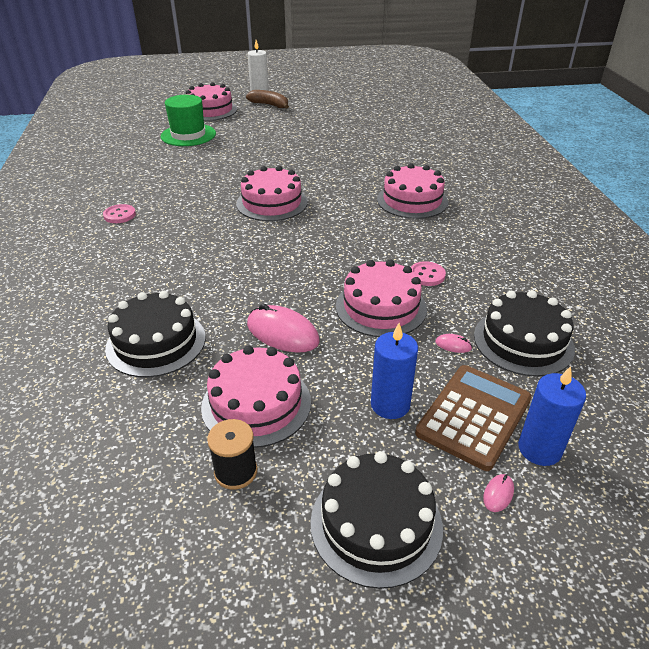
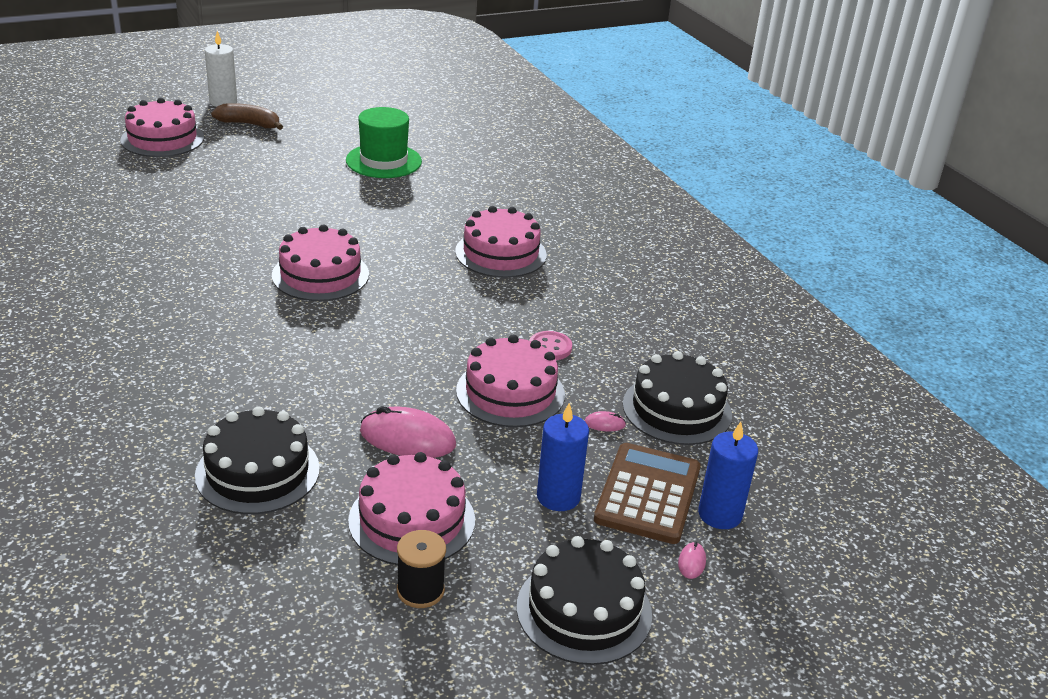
camera: 20 degrees left, 5 degrees down
pink button [103,204,136,223] -> none
green hat [161,95,216,146] -> green hat moved to [346,107,422,178]

